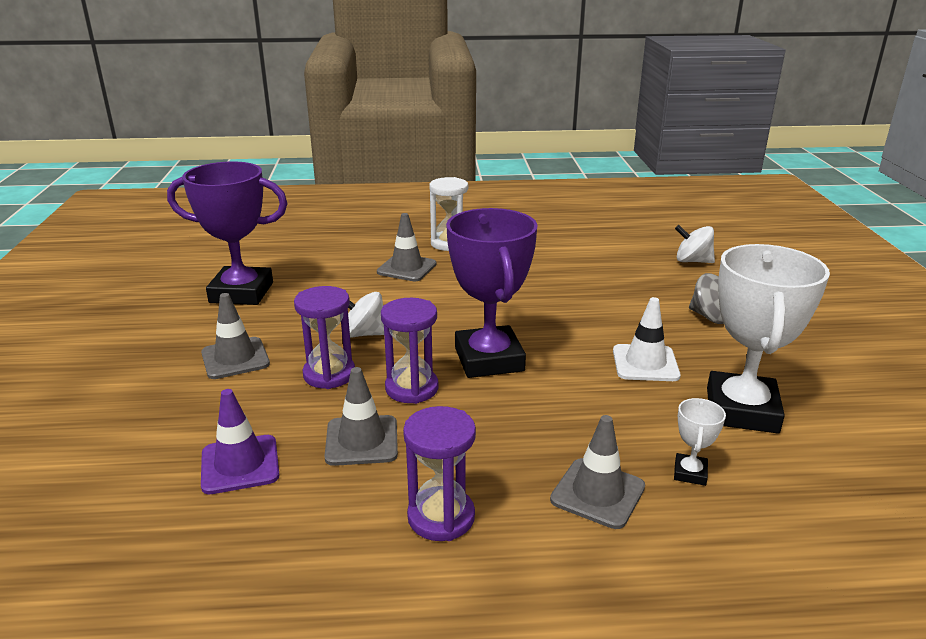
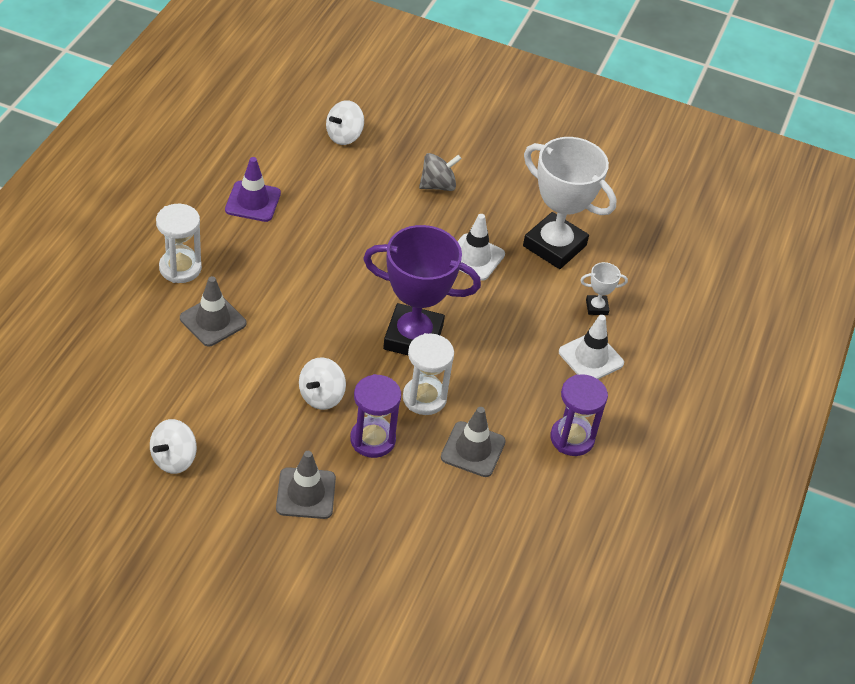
camera: 70 degrees left, 20 degrees up
purple trophy [167,161,288,305] -> white spinning top [150,419,197,474]
purple traffic cone [201,389,279,494] -> purple traffic cone moved to [225,157,281,222]
purple hourglass [381,298,439,404] -> white hourglass [403,333,454,415]
grey traffic cone [550,415,645,529] -> white traffic cone [559,315,624,379]
white trophy [674,398,726,486] -> white trophy turned 45 degrees counterclockwise [580,262,628,315]

